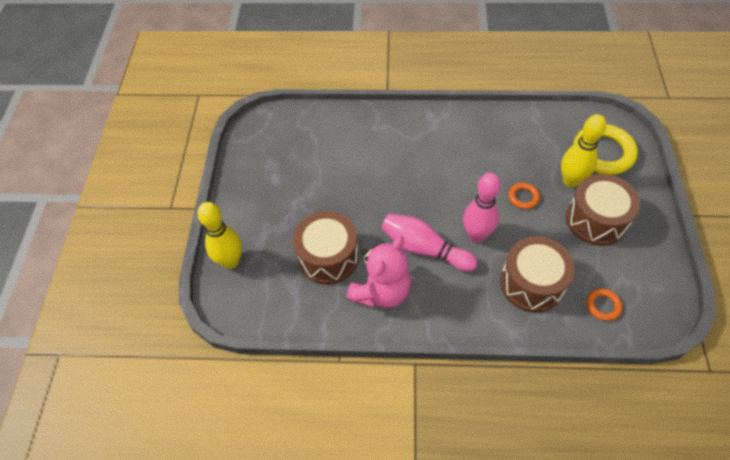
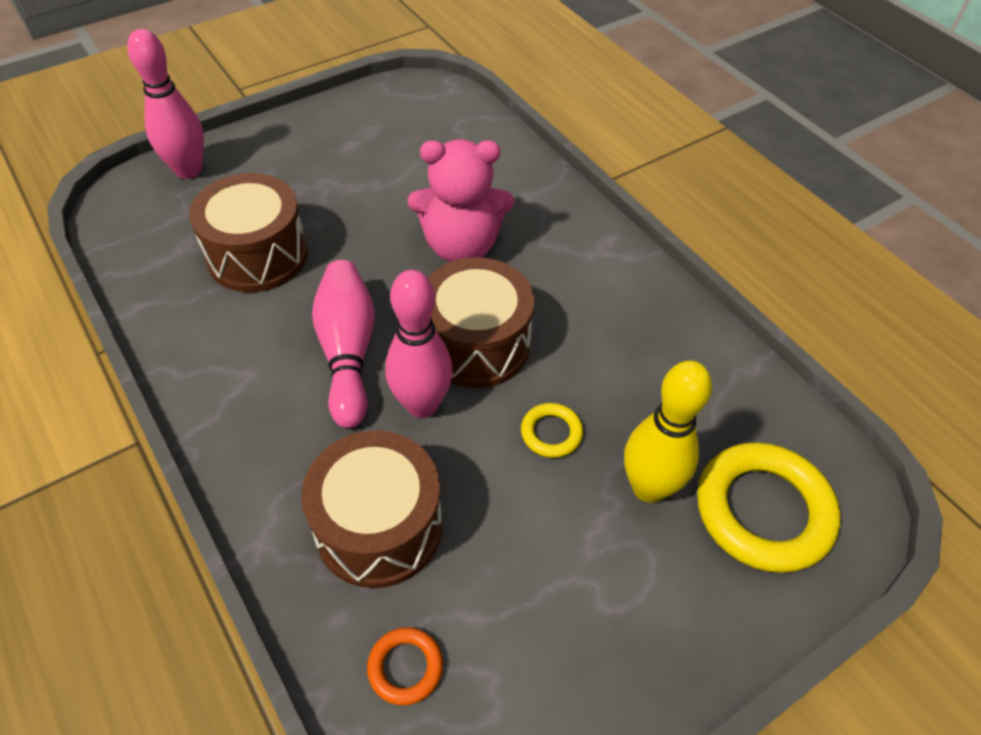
camera: 50 degrees right, 5 degrees down
yellow bowling pin [197,202,242,269] -> pink bowling pin [127,29,204,179]
pink teddy bear [346,236,411,308] -> pink teddy bear moved to [408,139,514,262]
orange ring [508,183,540,209] -> yellow ring [521,403,583,458]
brown drum [566,174,640,246] -> brown drum moved to [428,257,534,388]

